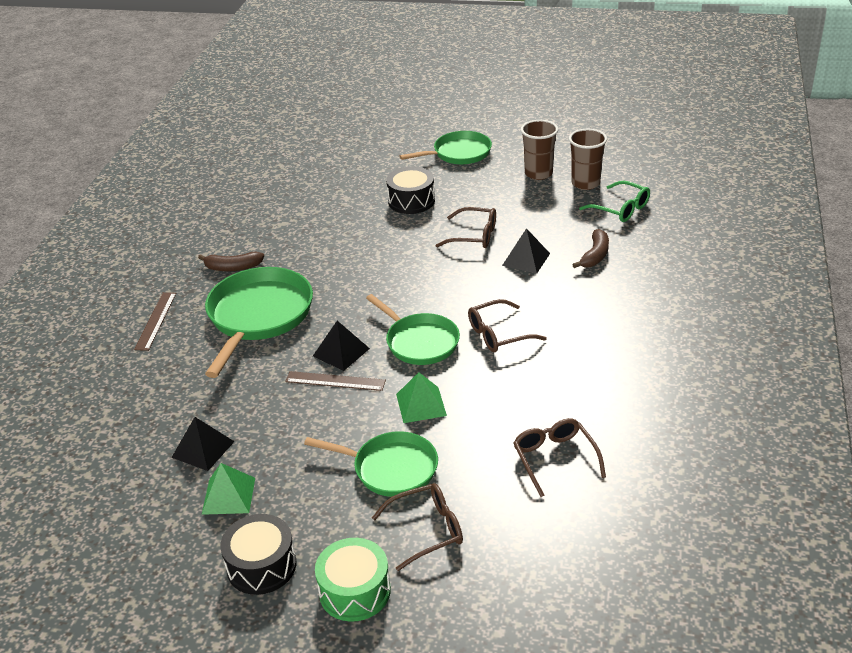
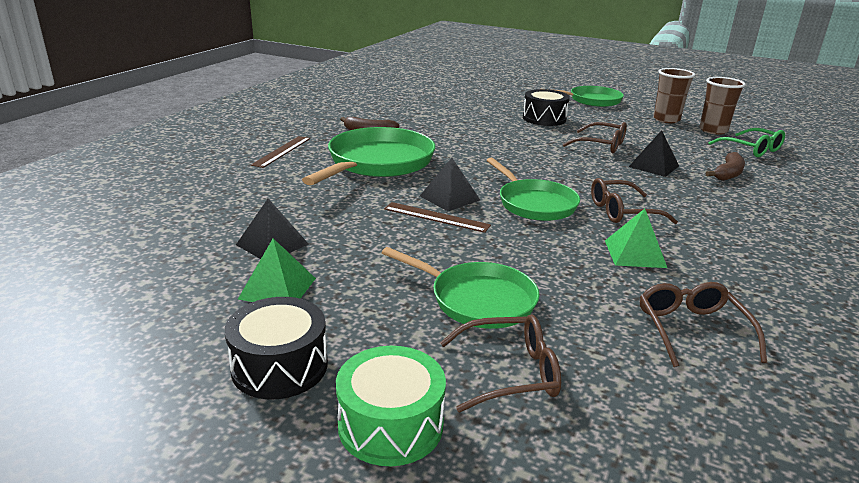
camera: 10 degrees right, 10 degrees down
green pyramid [396,372,447,423] -> green pyramid moved to [605,209,667,268]

